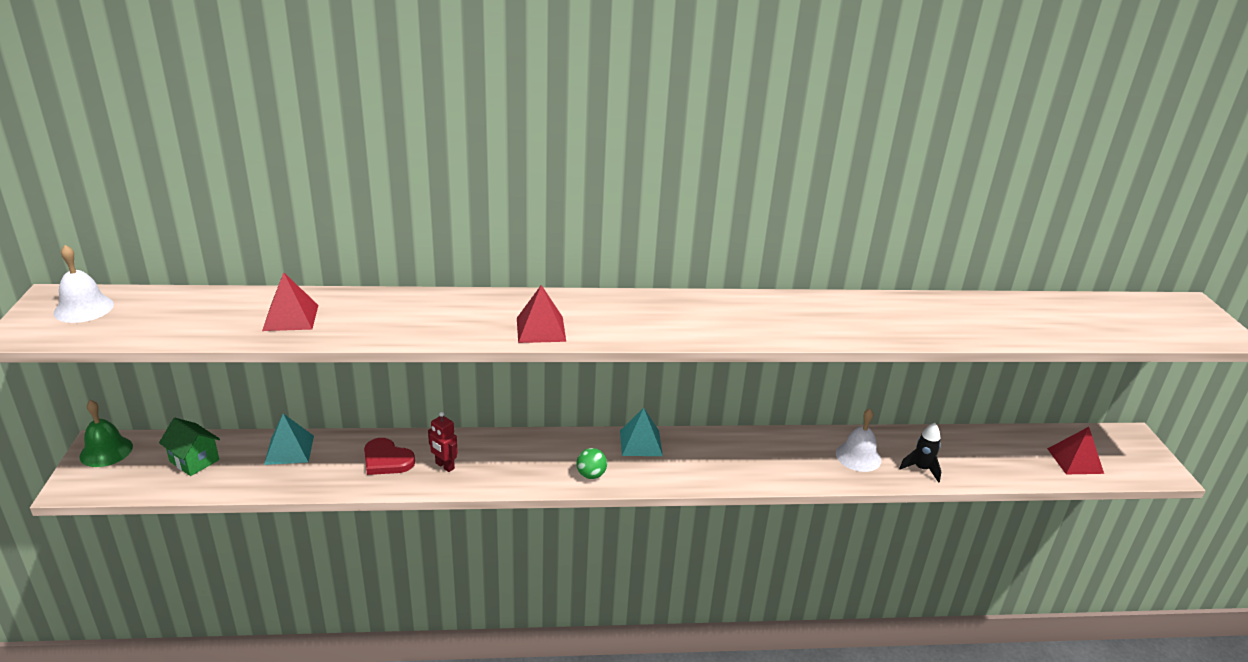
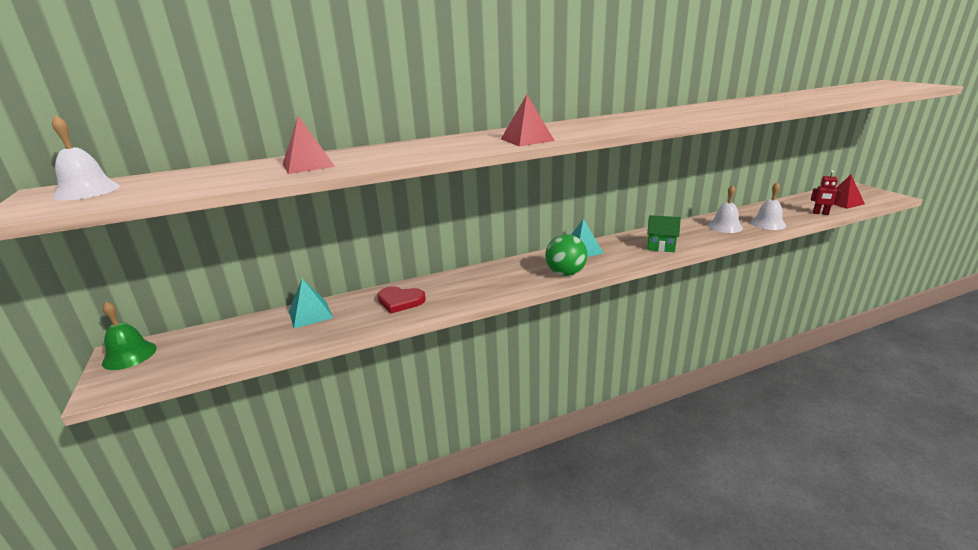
camera: 15 degrees left, 5 degrees down
green house [159,418,220,476] -> green house moved to [647,215,681,252]
red robot [428,412,458,472] -> red robot moved to [811,170,842,215]
green ball [577,448,607,479] -> green ball [545,234,587,276], size x1.67
black rocket [899,423,941,483] -> white bell [750,182,786,230]

